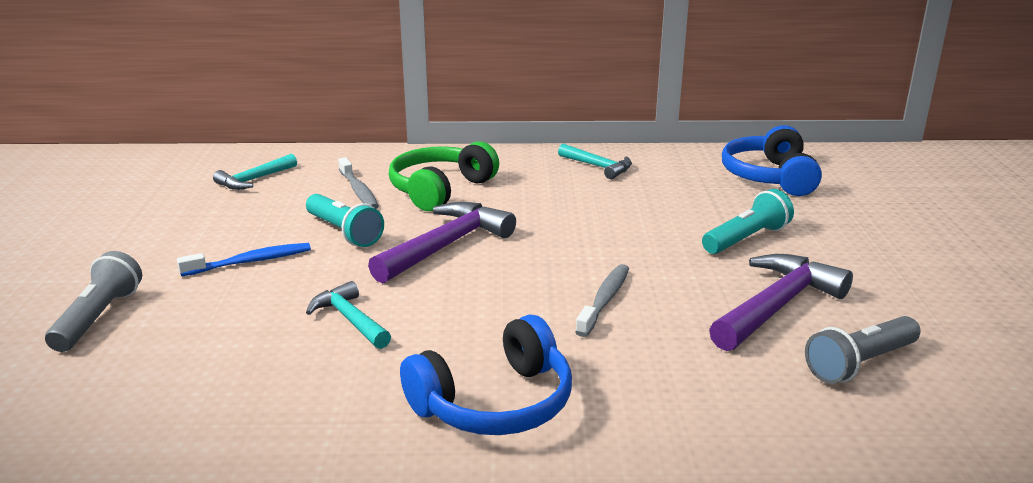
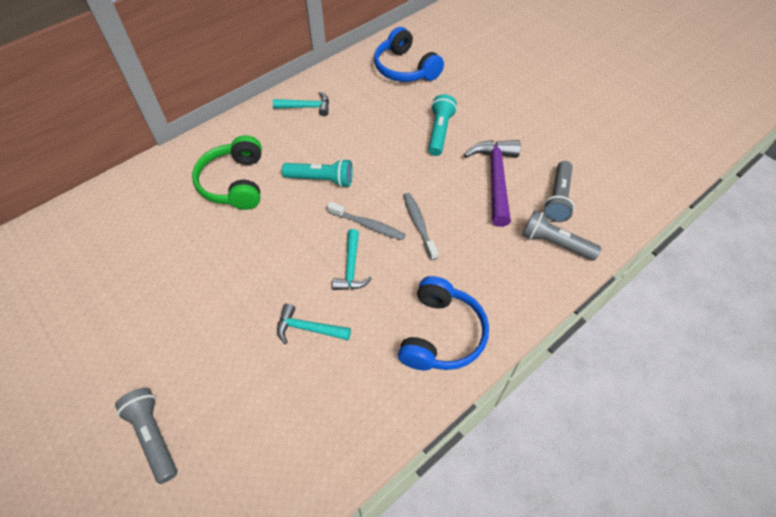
camera: 40 degrees left, 30 degrees up
blue toothbrush [177,243,311,276] -> none
turquoise hammer [213,154,297,190] -> turquoise hammer moved to [332,229,372,290]
turquoise flashlight [306,194,384,247] -> turquoise flashlight moved to [282,159,353,188]
grey toothbrush [338,157,379,209] -> grey toothbrush moved to [327,202,406,240]
purple hammer [368,202,516,283] -> none
none -> grey flashlight [522,210,601,261]

